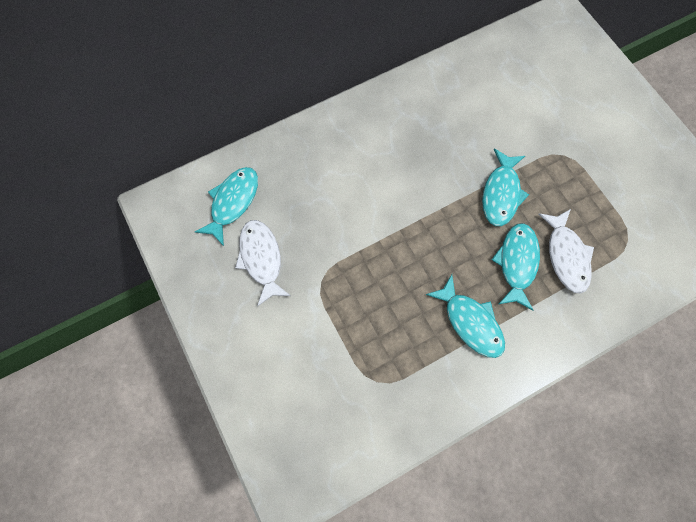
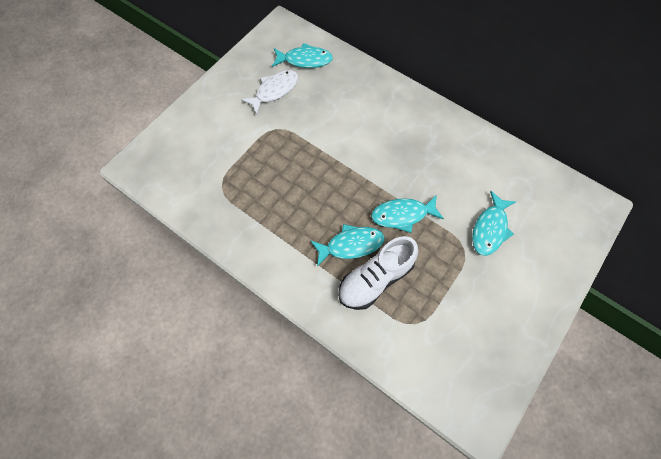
camera: 65 degrees right, 5 degrees down
turquoise fish [426,274,505,358] -> turquoise fish moved to [472,191,517,256]
white fish [538,209,594,294] -> white shoe [338,236,418,310]

